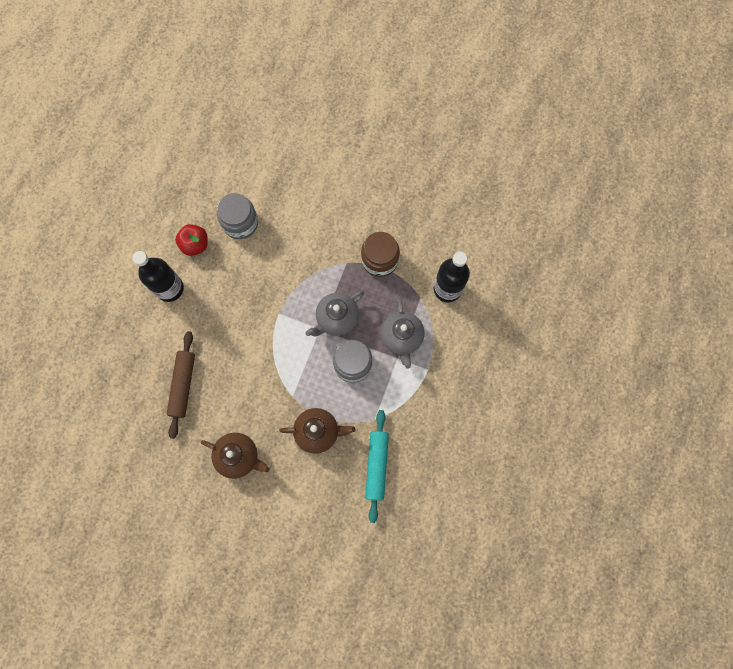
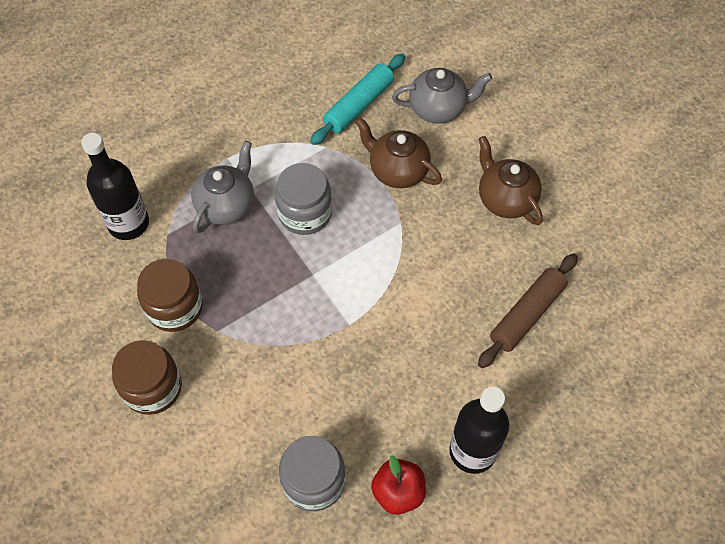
camera: 145 degrees left, 15 degrees down
grey teapot [305,290,364,336] -> grey teapot moved to [392,68,493,124]
none -> brown jar [112,340,182,415]

